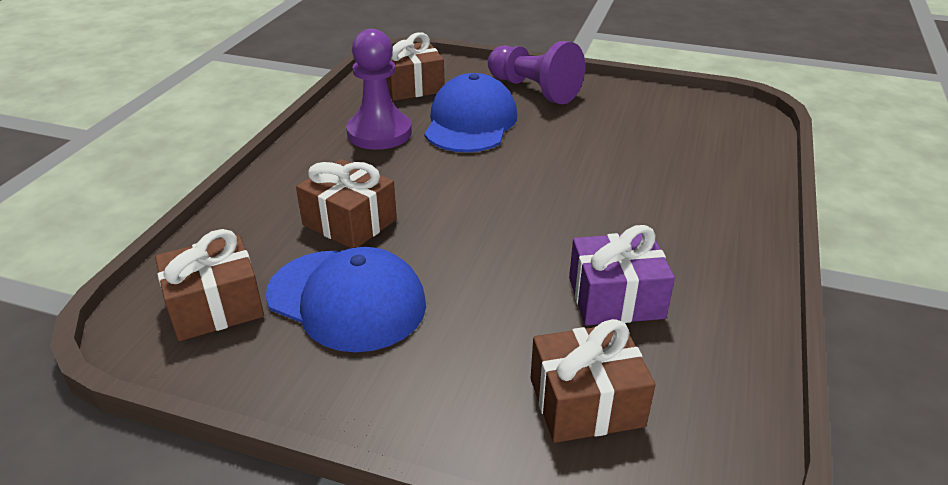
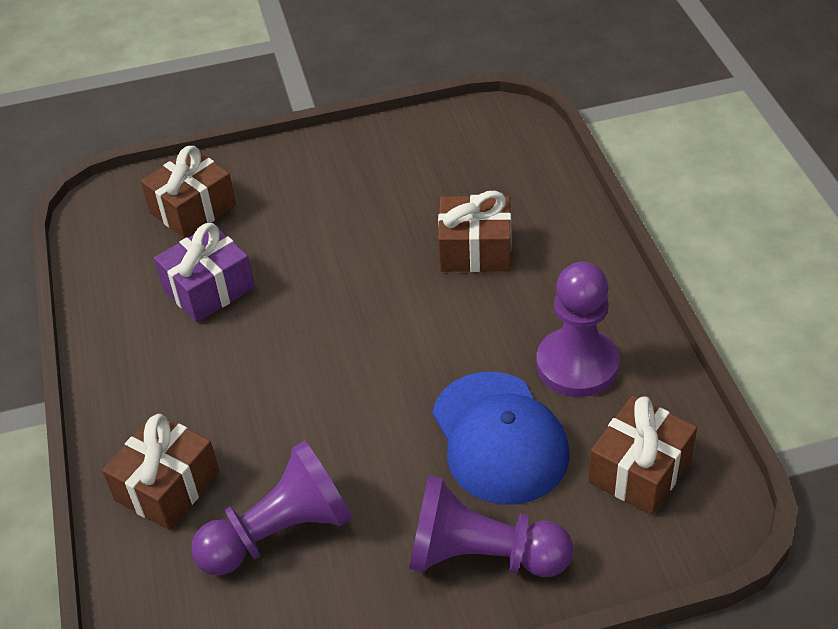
camera: 150 degrees right, 10 degrees up
brown gift [155,229,264,341] -> brown gift moved to [102,413,220,530]
blue cap [266,247,426,352] -> none
none -> purple pawn [191,441,352,575]

